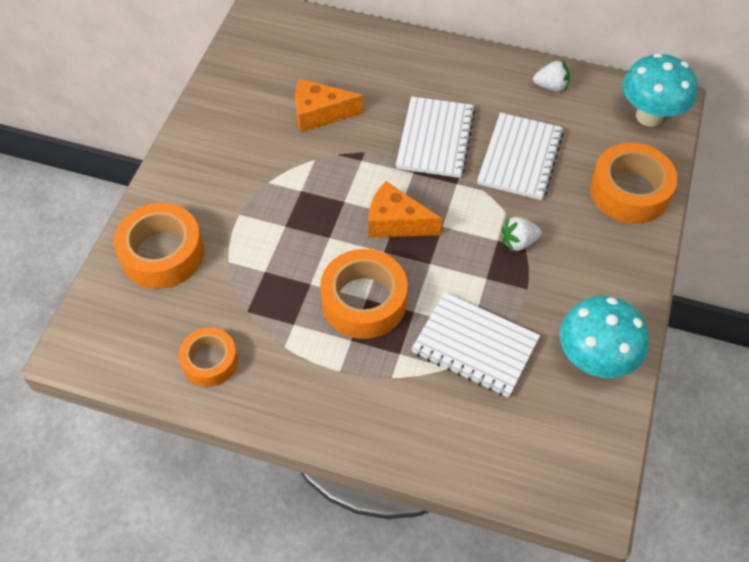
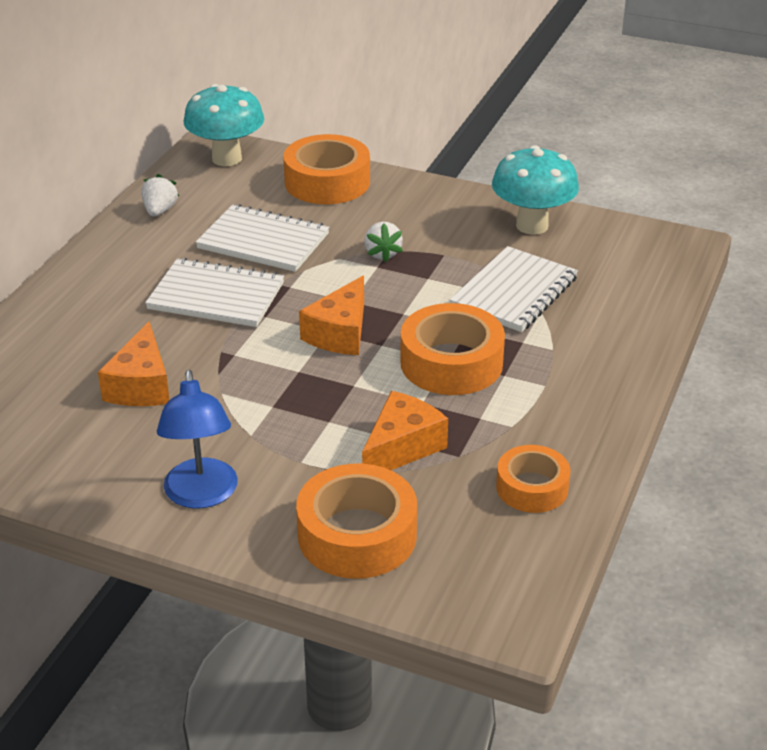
camera: 85 degrees left, 20 degrees down
none -> blue lamp [157,370,238,508]
none -> orange cheese [362,391,448,470]

